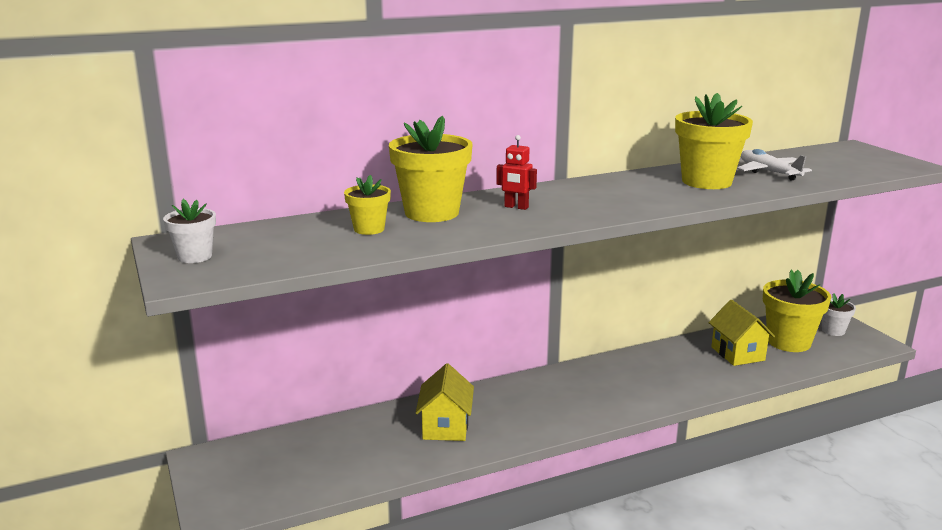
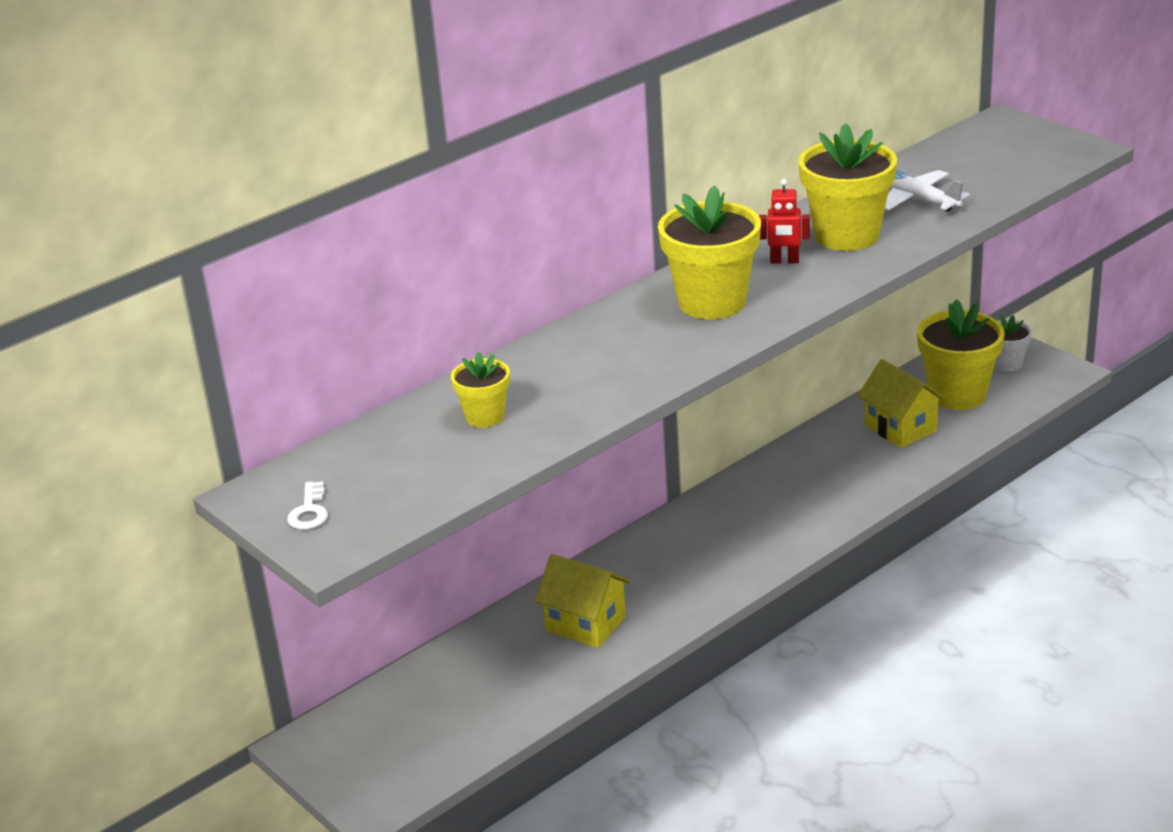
camera: 15 degrees left, 10 degrees up
white flower pot [163,199,216,263] -> white key [287,481,328,530]
yellow flower pot [389,115,472,222] -> yellow flower pot moved to [658,185,761,319]
yellow house [416,363,474,441] -> yellow house turned 45 degrees counterclockwise [535,554,631,648]
red robot [496,135,537,210] -> red robot moved to [759,179,810,263]

